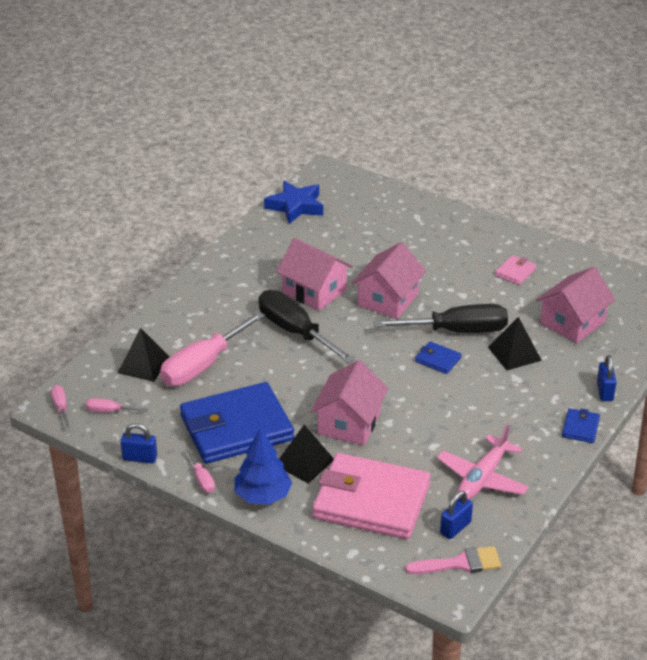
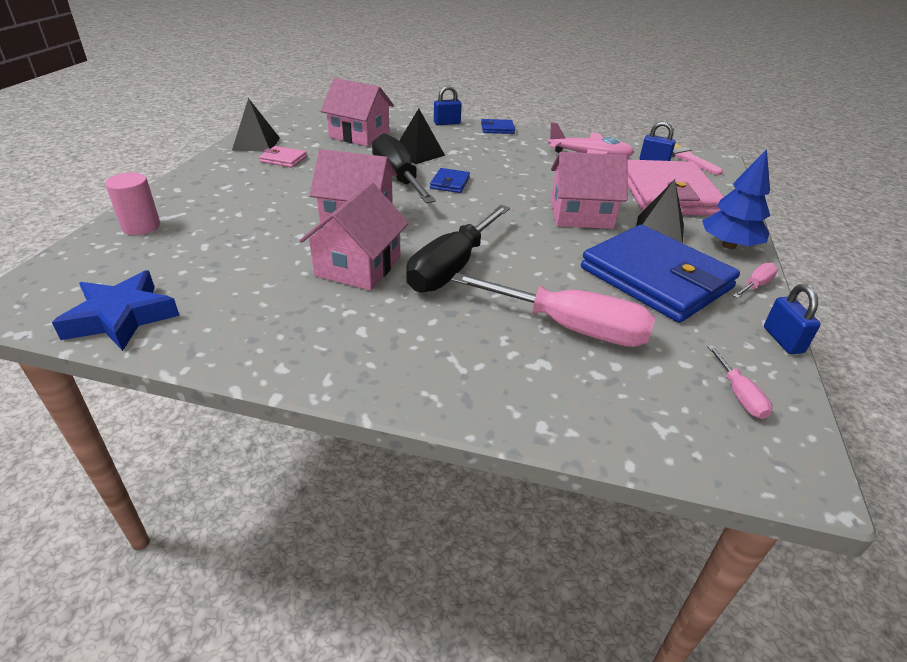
camera: 110 degrees left, 0 degrees up
pink screwdriver [51,385,70,428] -> none
black pyramid [118,328,170,382] -> black pyramid moved to [232,98,280,152]
none -> pink cylinder [105,173,160,235]

